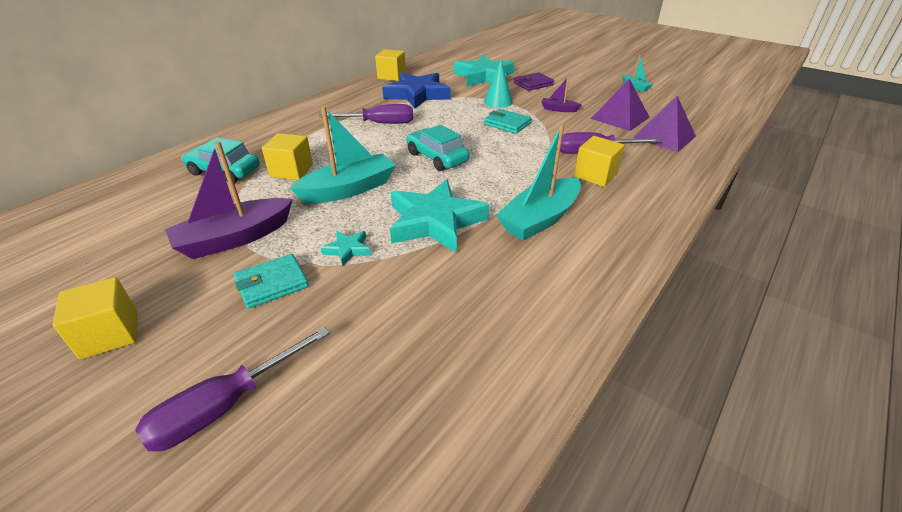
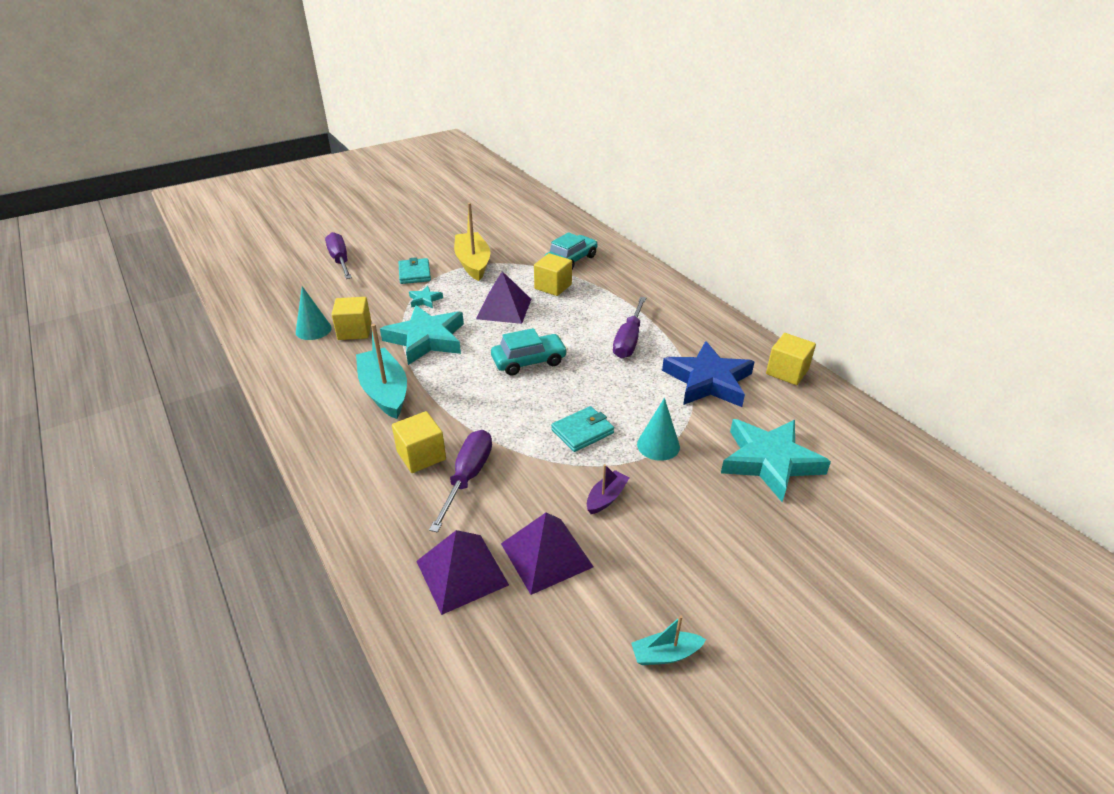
camera: 110 degrees right, 0 degrees up
yellow cube [52,277,137,359] -> yellow cube moved to [331,297,371,340]
purple boat [165,141,293,259] -> yellow boat [454,203,490,281]
turquoise boat [290,106,396,204] -> purple pyramid [476,271,531,324]
purple wallet [513,72,554,91] -> none
none -> turquoise cone [296,286,332,340]

